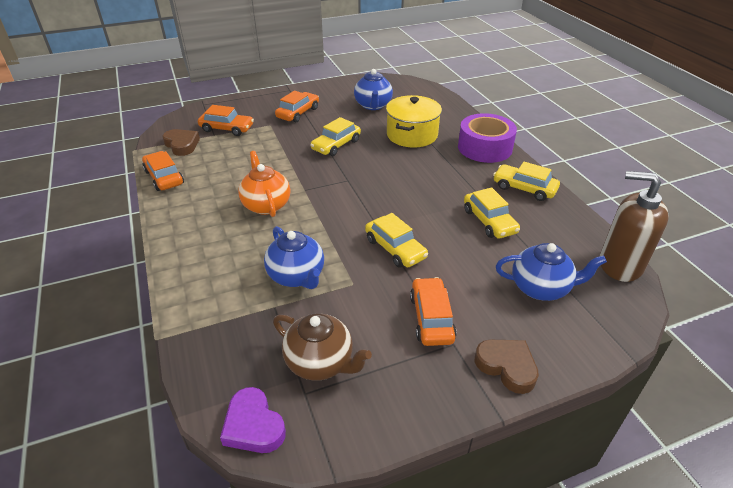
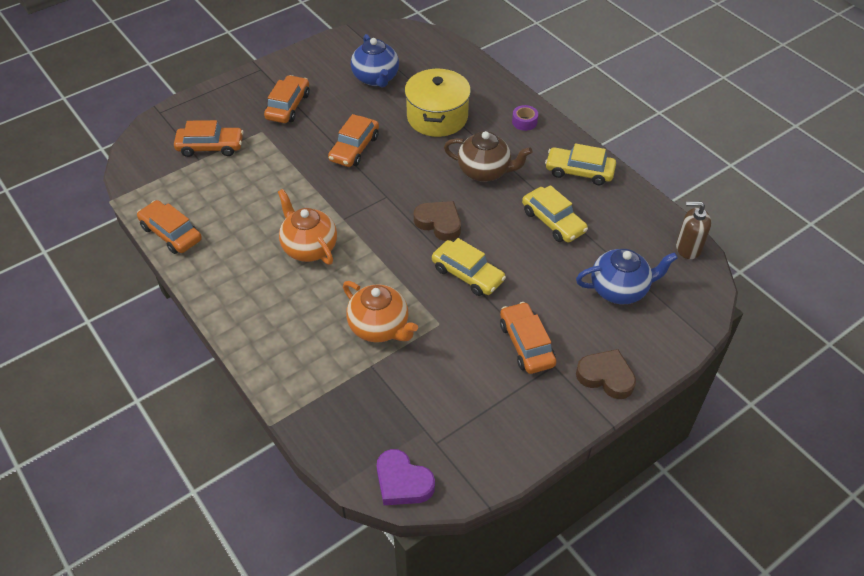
camera: 15 degrees left, 10 degrees up
brown heart [162,129,200,156] -> brown heart moved to [414,201,461,241]
blue teapot [264,226,324,289] -> orange teapot [343,281,418,342]
brown teapot [273,313,372,381] -> brown teapot moved to [444,131,532,182]
yellow car [310,117,361,156] -> orange car [328,114,379,167]
purple tape [458,113,517,163] -> purple tape [512,105,538,131], size x0.41
brown soap dispenser [600,171,669,282] -> brown soap dispenser [676,202,711,259], size x0.61

